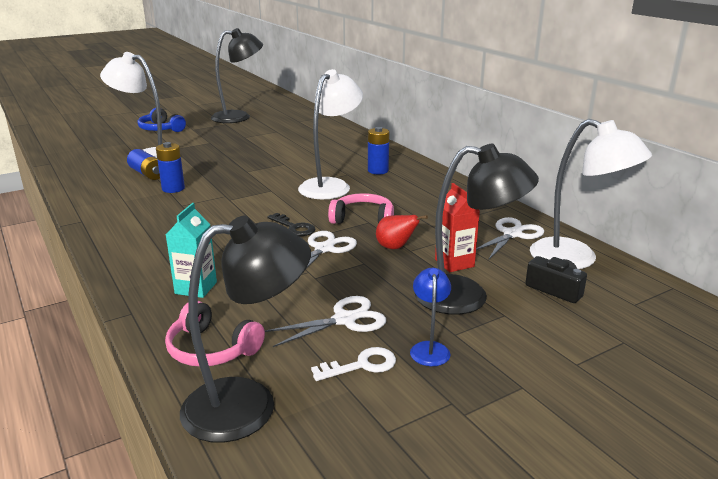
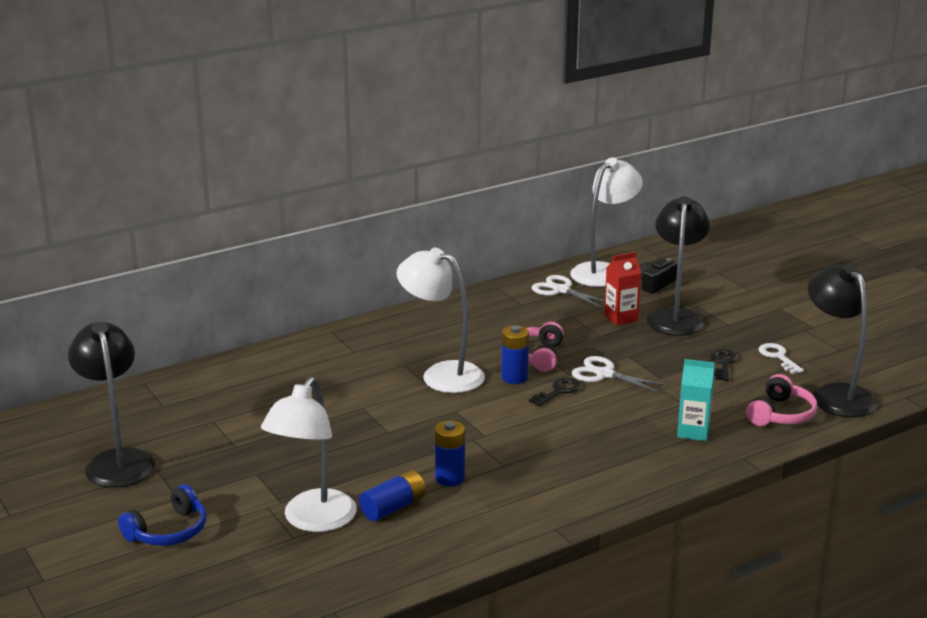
camera: 90 degrees left, 0 degrees up
white scissors [265,296,386,347] -> black key [710,349,738,381]
blue battery [368,127,389,174] -> blue battery moved to [501,325,529,384]
red pear [376,215,428,249] -> none
blue lamp [410,268,451,366] -> none

